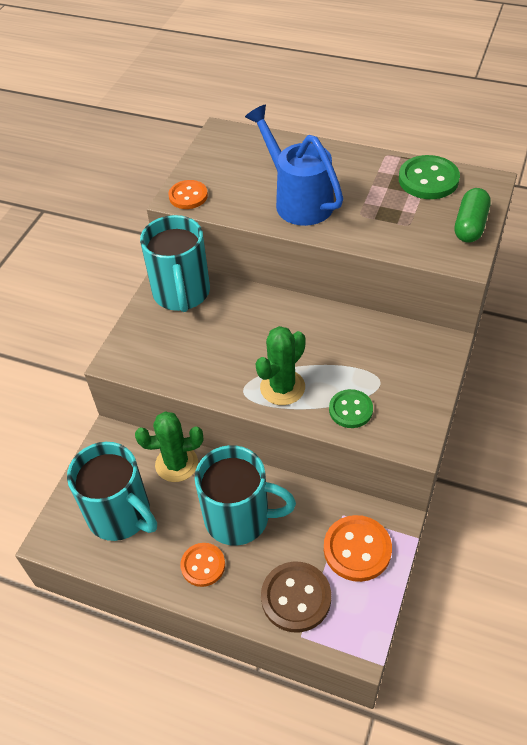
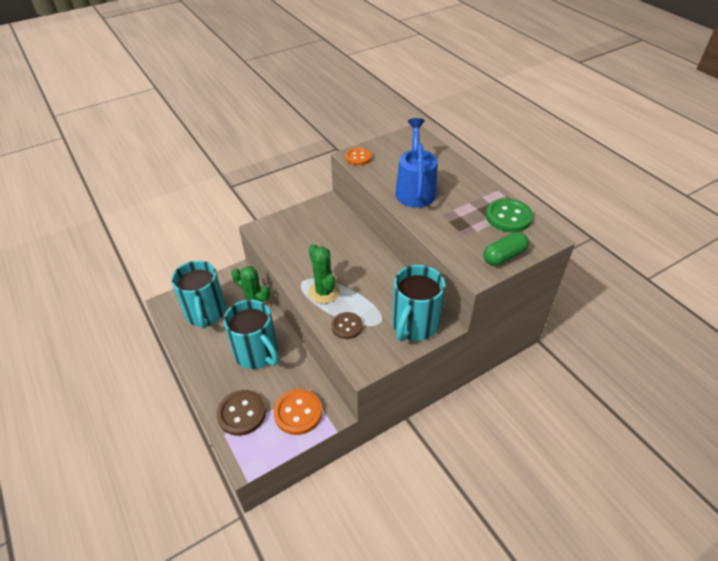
camera: 35 degrees right, 5 degrees down
turquoise mug [140,215,210,312] -> turquoise mug moved to [392,265,445,341]
orange button [180,543,225,587] -> none
green cactus [255,326,306,405] -> green cactus turned 75 degrees clockwise [308,244,340,304]
green button [329,389,373,428] -> brown button [331,312,363,339]

